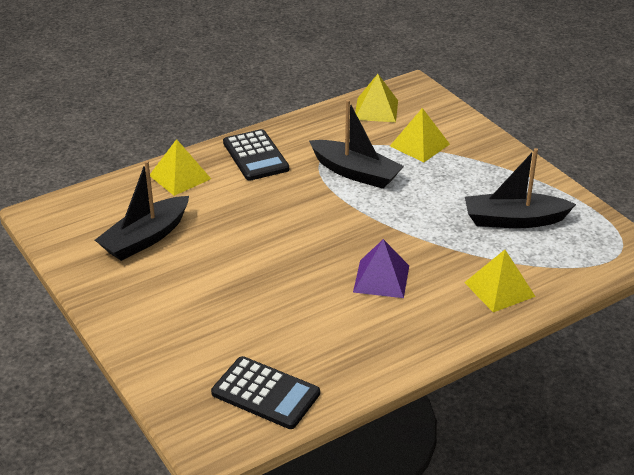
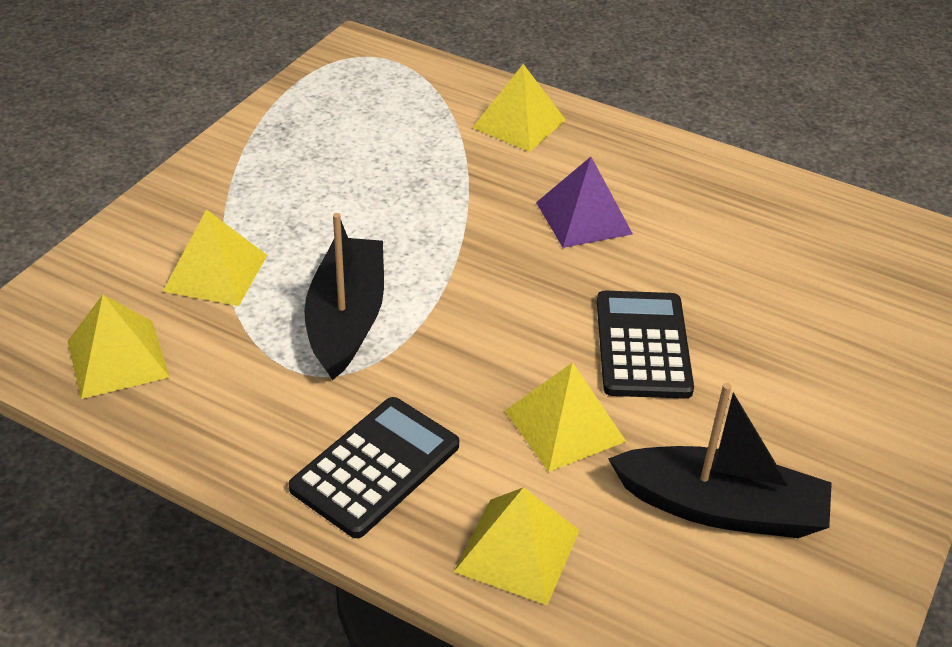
camera: 120 degrees left, 5 degrees up
black calculator [211,356,320,429] -> black calculator moved to [597,291,694,399]
black boat [465,148,576,228] -> none
none -> yellow pyramid [505,362,627,472]

